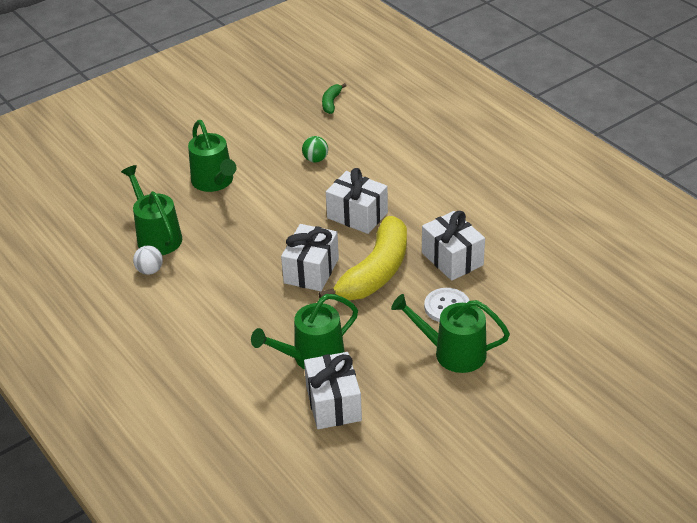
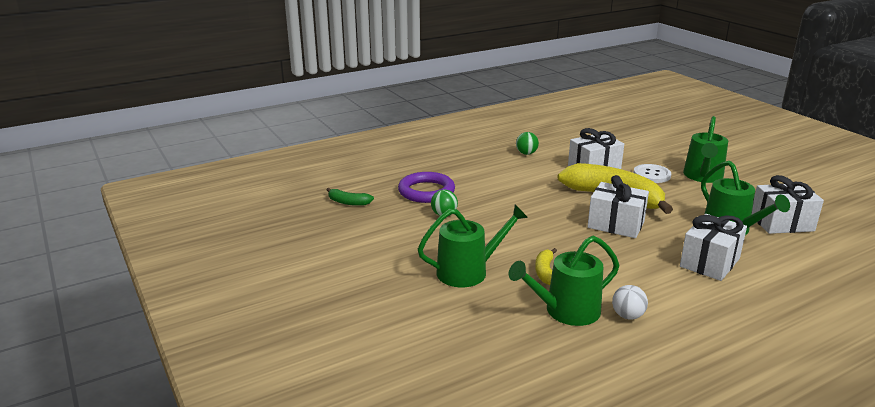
camera: 85 degrees left, 15 degrees down
white gift [326,168,388,234] -> white gift moved to [680,214,747,281]
none -> purple ring [398,172,455,203]
none -> green ball [516,132,539,155]
none -> yellow banana [535,248,557,285]

